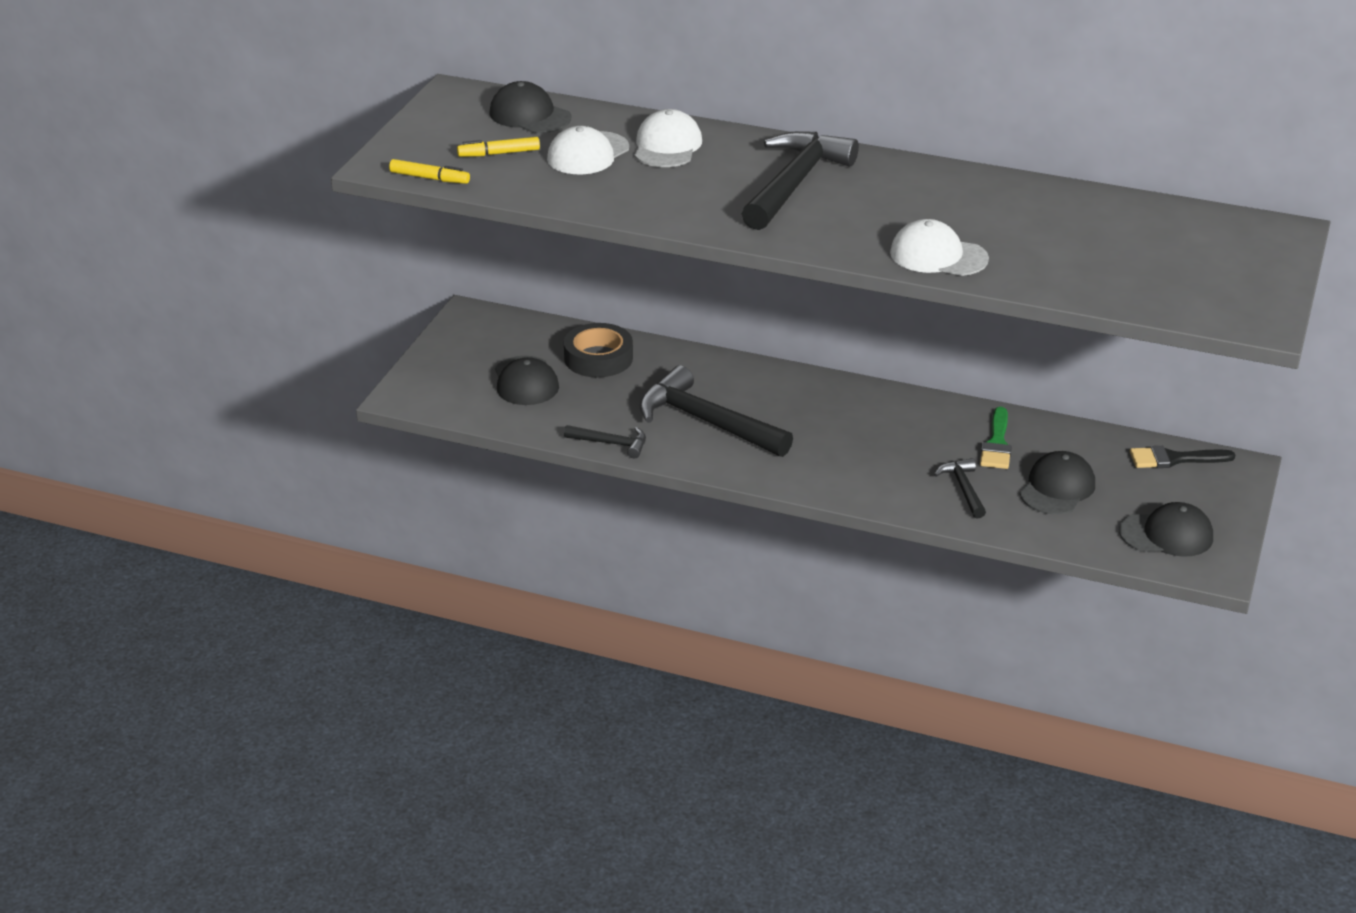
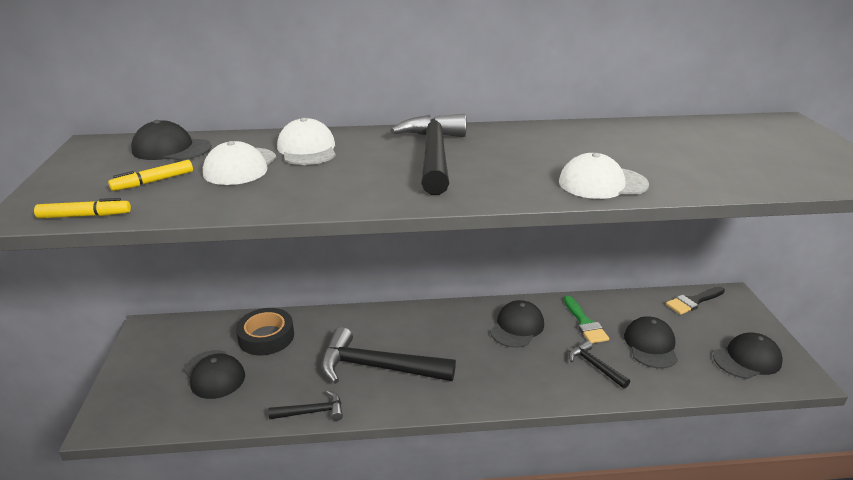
camera: 25 degrees left, 5 degrees down
none -> black cap [490,300,544,348]

